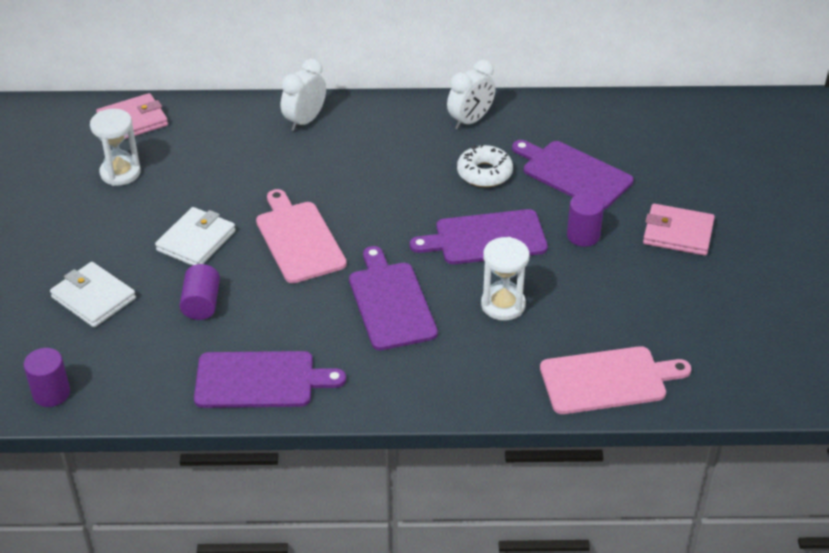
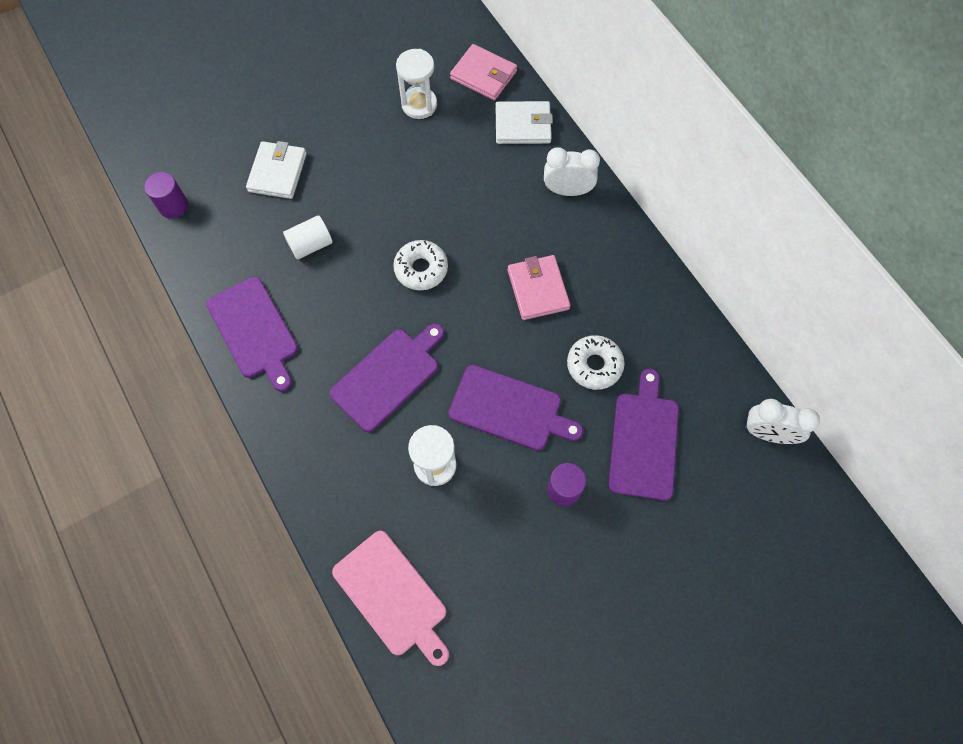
camera: 60 degrees right, 25 degrees up
white wallet [155,207,235,266] -> white wallet moved to [496,101,553,144]
purple cylinder [179,264,220,320] -> white cylinder [283,215,333,260]
pink cutting board [256,189,347,283] -> white donut [393,240,448,290]
purple cutting board [410,209,548,264] -> purple cutting board turned 150 degrees clockwise [449,365,583,450]
white clock [447,59,496,130] -> white clock moved to [745,399,820,444]
pink wallet [643,204,715,256] -> pink wallet moved to [508,255,570,320]

